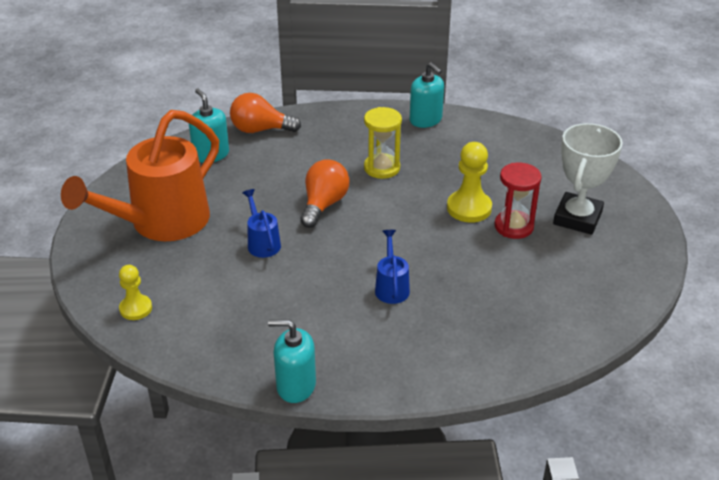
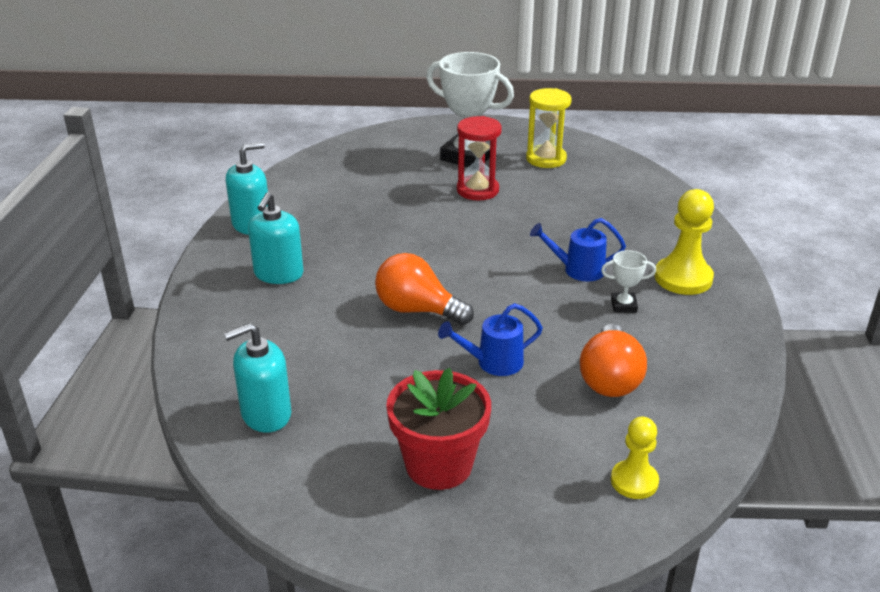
camera: 85 degrees left, 5 degrees down
orange watering can [61,110,219,241] -> red flower pot [386,368,491,490]
orange light bulb [230,93,301,133] -> orange light bulb moved to [580,324,647,397]
turquoise soap dispenser [268,320,316,403] -> turquoise soap dispenser moved to [248,192,304,284]
yellow hourglass [364,107,402,179] -> yellow hourglass moved to [526,88,572,168]
yellow pawn [447,142,492,223] -> yellow pawn moved to [655,189,714,295]
none -> white trophy [601,250,656,313]

